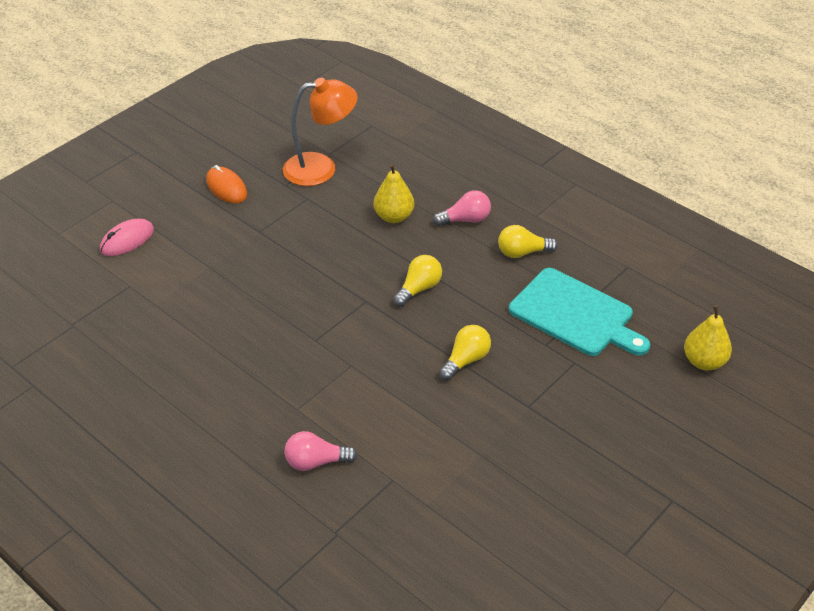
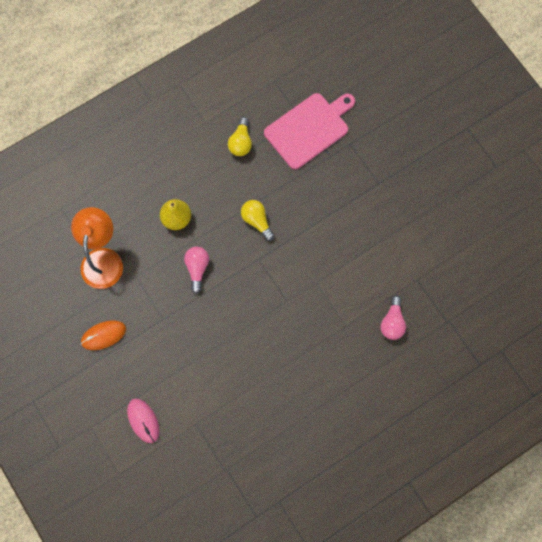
camera: 75 degrees left, 30 degrees up
pink light bulb [433,190,491,226] -> pink light bulb moved to [184,247,209,294]
yellow light bulb [439,325,491,381] -> none
turquoise cutting board [509,268,650,356] -> pink cutting board [264,93,355,170]
yellow pear [684,305,732,370] -> none

